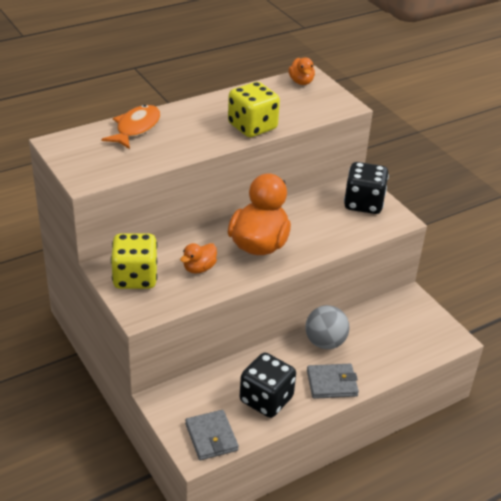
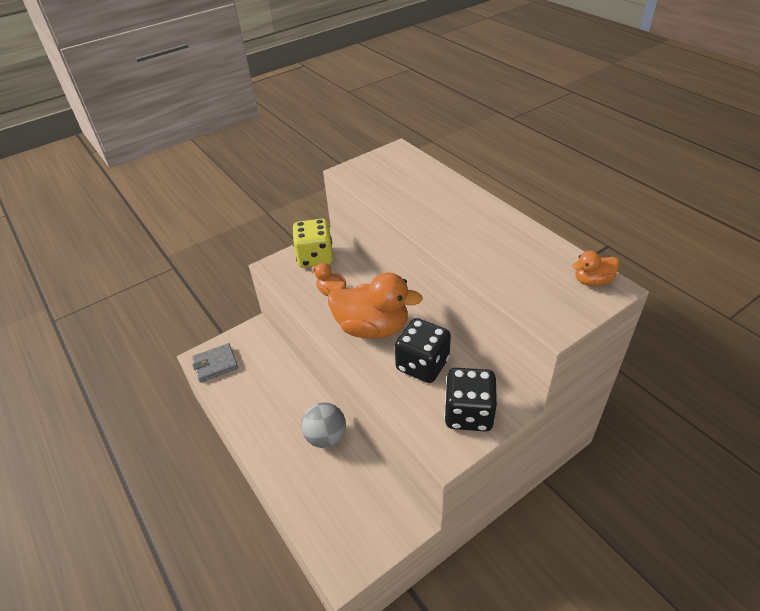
camera: 90 degrees right, 5 degrees up
orange fish [101,105,160,149] -> none
yellow dice [228,82,280,137] -> none
black dice [240,353,296,418] -> black dice moved to [395,318,451,383]
grey wallet [307,364,359,399] -> none

